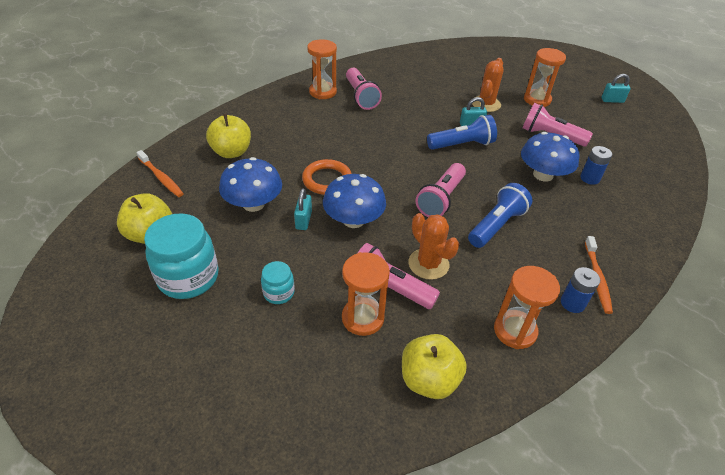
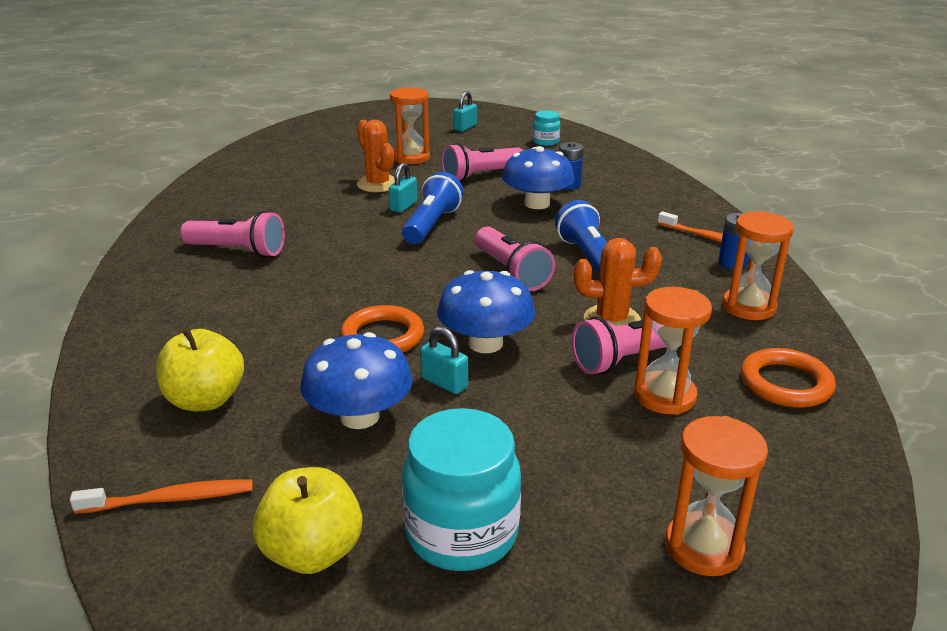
camera: 55 degrees left, 15 degrees down
turquoise jar [261,261,295,304] -> turquoise jar moved to [533,111,560,146]
orange hourglass [307,39,337,99] -> orange hourglass moved to [665,416,768,576]
yellow apple [402,334,467,399] -> orange ring [741,348,836,408]

